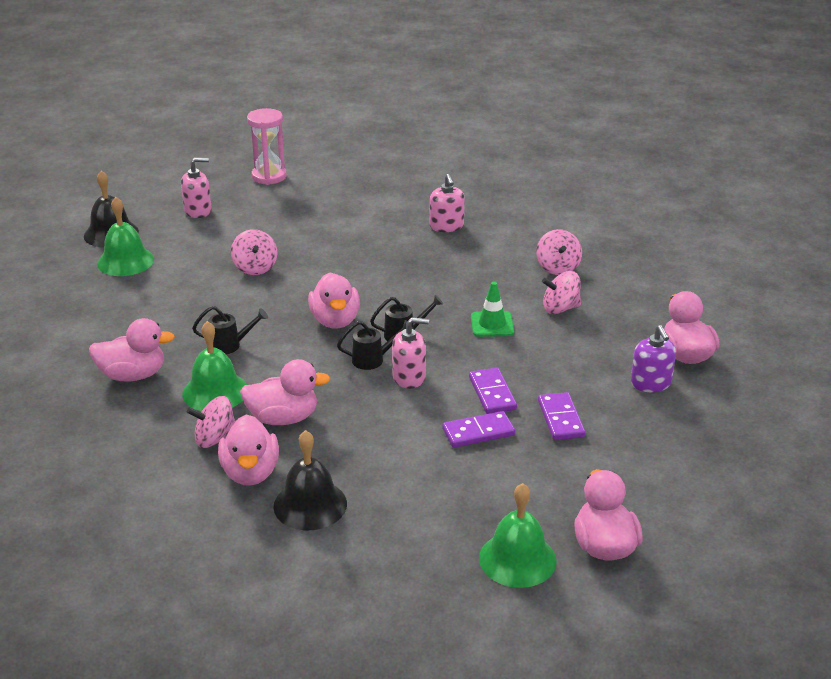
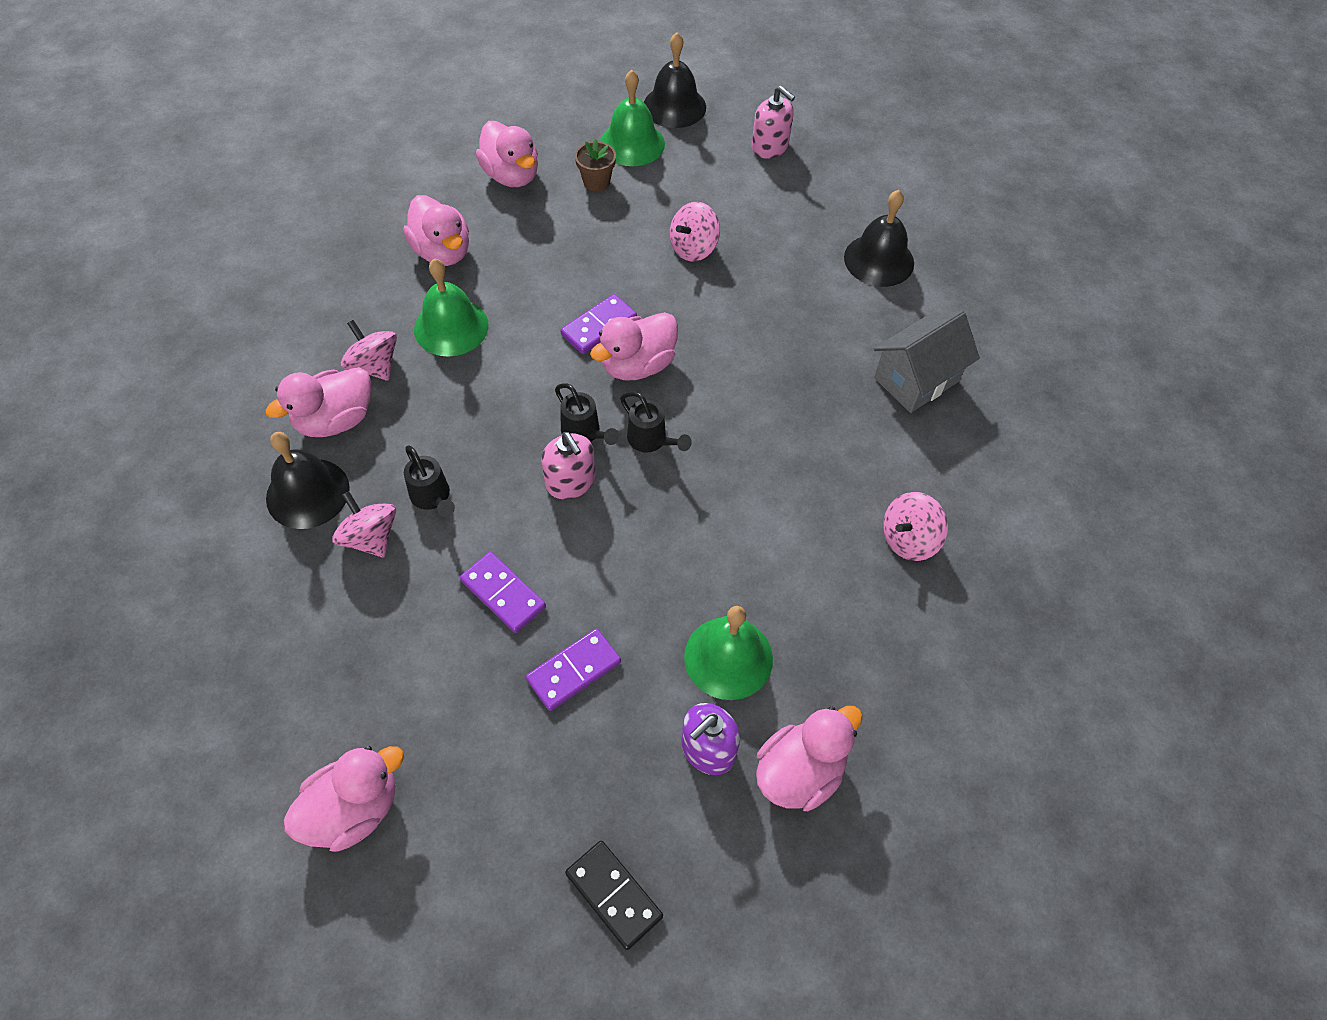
camera: 60 degrees right, 25 degrees up
black watering can [192,306,268,354] -> black watering can moved to [404,446,455,517]
pink duck [240,359,330,425] -> pink duck moved to [476,121,538,187]
pink hourglass [247,108,287,185] -> none
pink soap dispenser [430,174,465,232] -> grey house [874,311,980,413]
purple domino [469,368,517,414] -> purple domino moved to [560,294,637,354]
green traffic cone [471,282,514,337] -> none
green bell [479,483,557,588] -> green bell moved to [684,606,773,700]
pink spinning top [542,271,581,314] -> pink spinning top moved to [332,491,396,557]
none -> black domino [565,841,663,950]
none -> brown flower pot [575,139,616,192]
none -> black bell [844,190,914,287]

